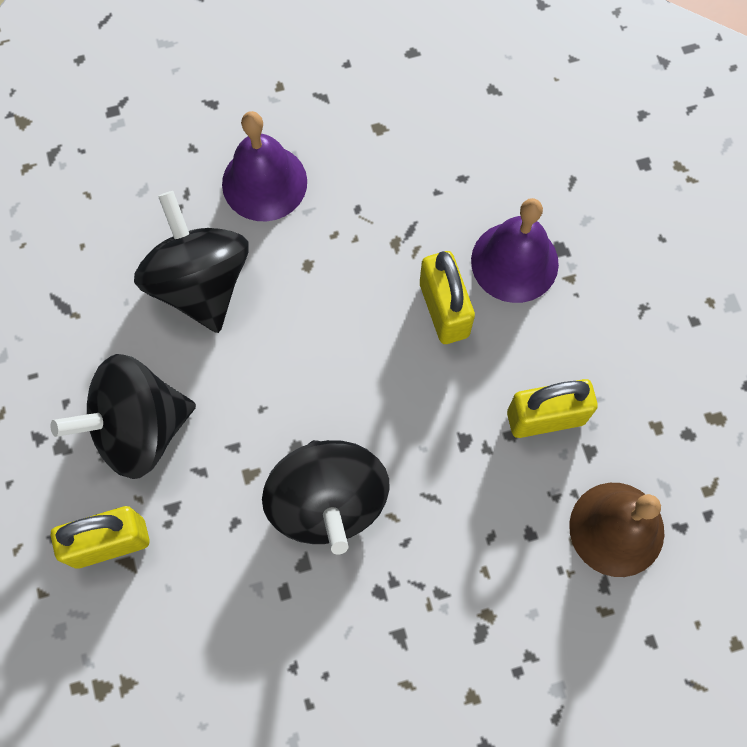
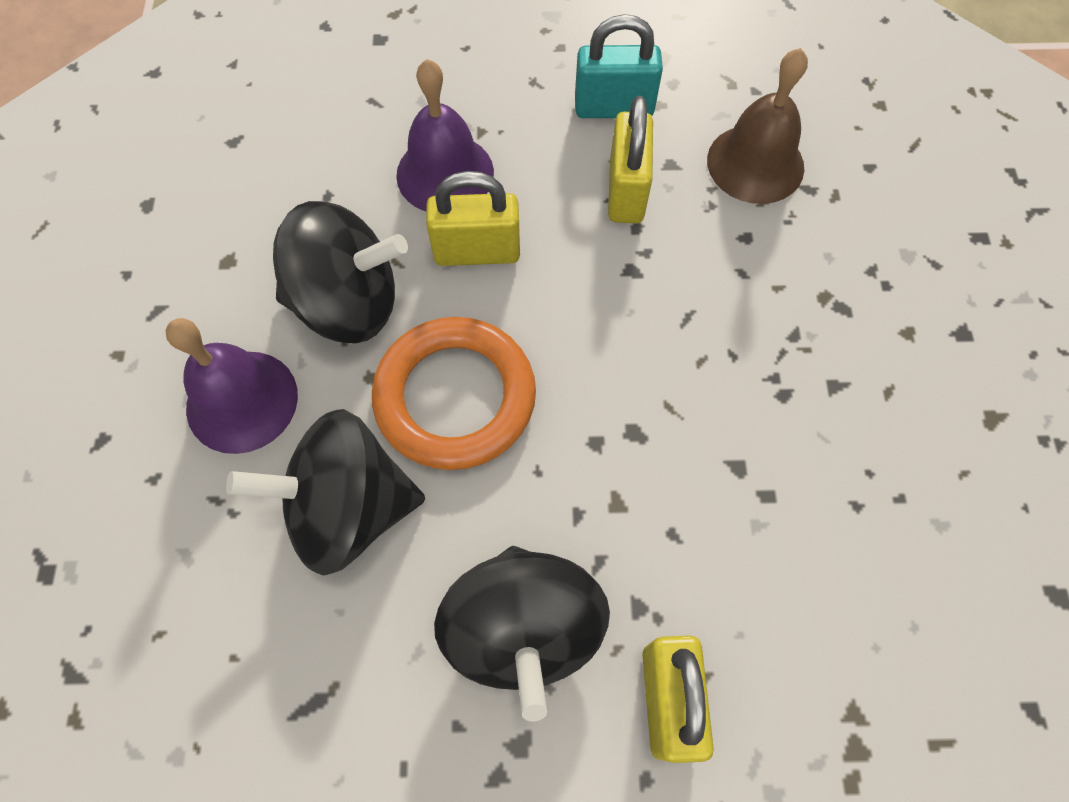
camera: 75 degrees left, 5 degrees down
black spinning top [262,440,390,555] -> black spinning top moved to [273,201,408,343]
none -> orange ring [372,317,536,470]
none -> turquoise padlock [575,14,663,118]

